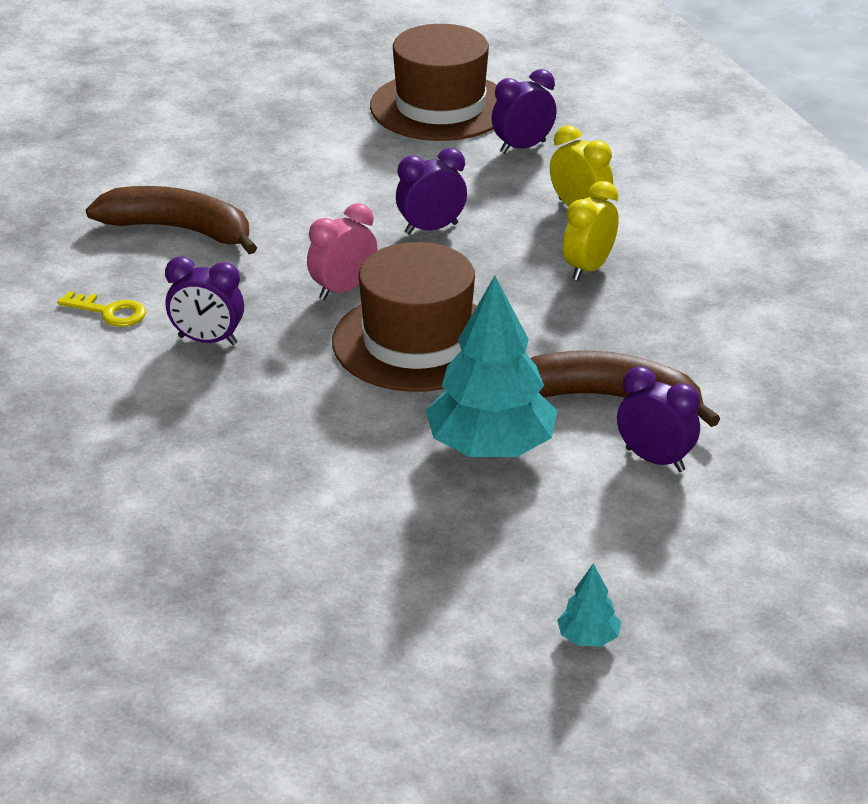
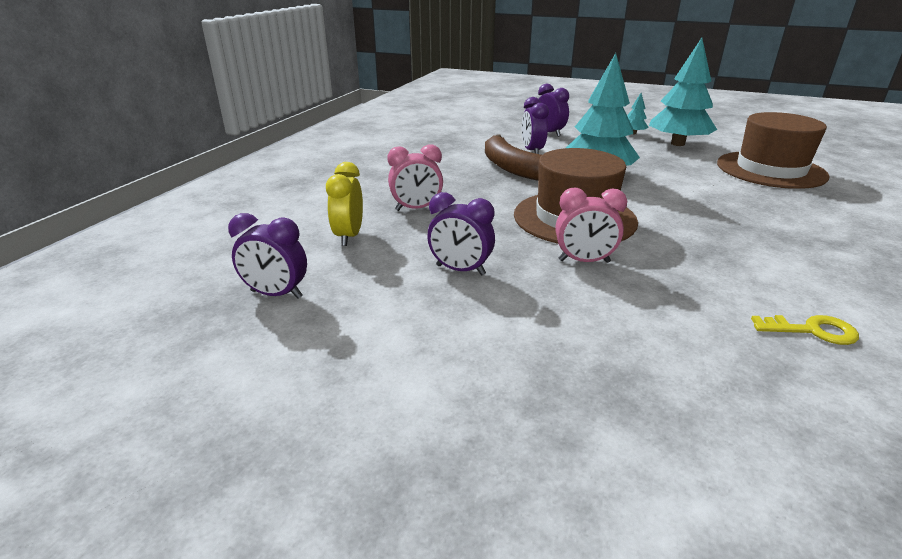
camera: 135 degrees left, 5 degrees down
yellow key [57,291,146,327] -> yellow key turned 120 degrees clockwise [751,315,859,345]
brown banana [86,186,257,254] -> none
purple clock [165,256,244,345] -> purple clock moved to [538,83,569,137]
brown hat [370,24,497,141] -> brown hat moved to [717,112,830,189]
yellow clock [563,181,619,280] -> pink clock [388,145,443,211]
none -> turquoise tree [649,38,717,146]

